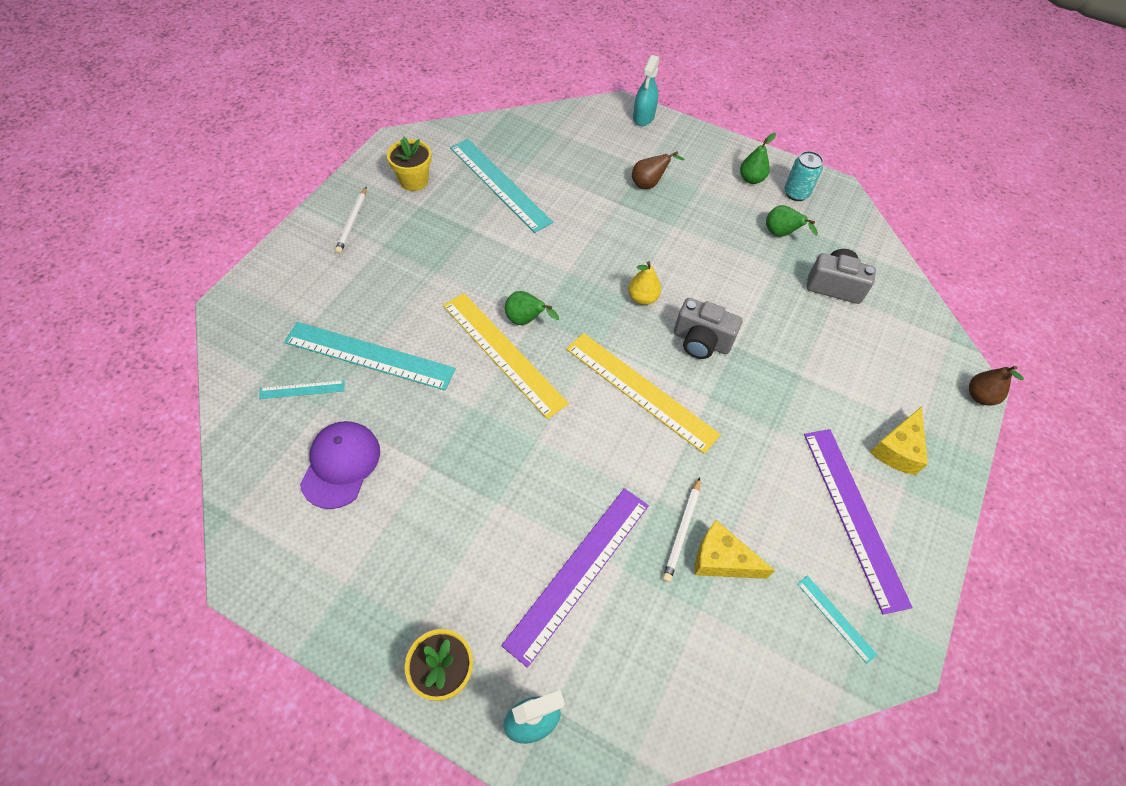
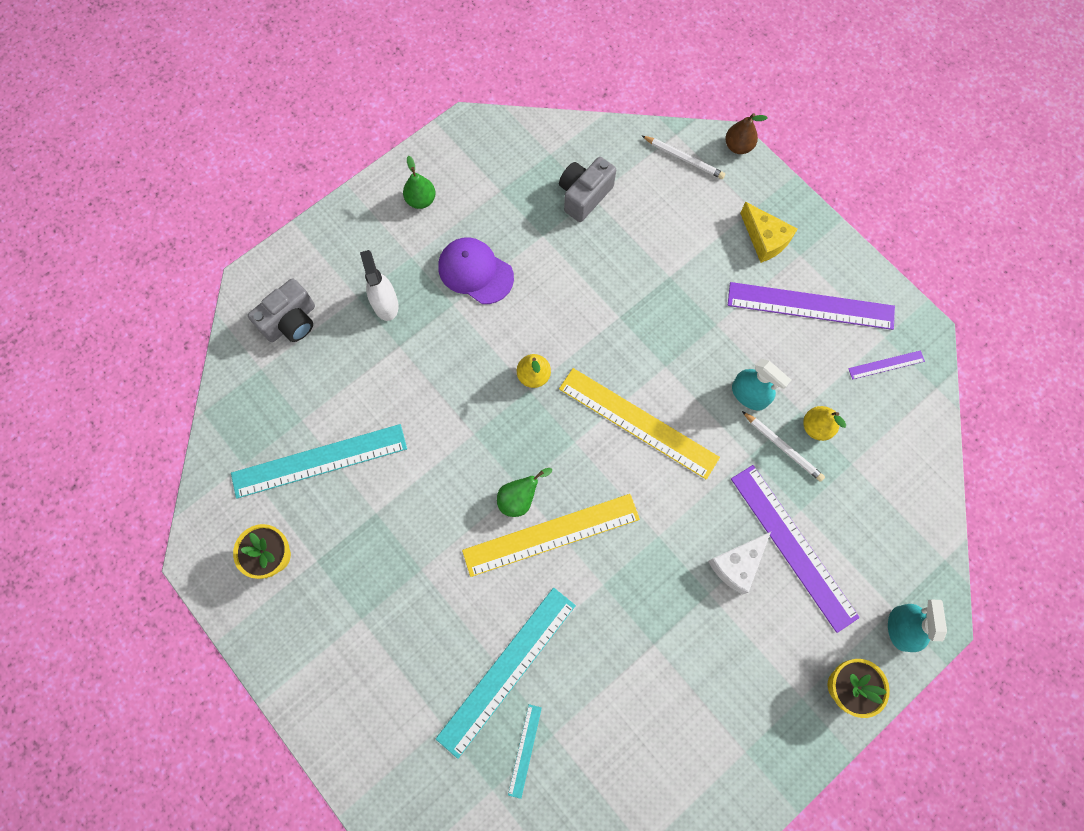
camera: 65 degrees left, 15 degrees up
purple cap [300,421,380,509] -> purple cap moved to [438,237,514,304]
white pencil [335,187,366,254] -> white pencil moved to [642,136,725,179]
yellow ruler [566,333,721,454] -> yellow ruler turned 60 degrees clockwise [559,368,720,480]
brown pear [632,151,684,189] -> white spray bottle [360,250,399,321]
turquoise spray bottle [633,55,659,126] -> turquoise spray bottle moved to [732,359,791,411]
grey camera [674,298,742,359] -> grey camera moved to [248,279,315,342]
yellow cheese [695,520,775,579] -> yellow pear [803,406,846,441]
green pear [766,205,818,237] -> none
turquoise can [784,151,823,201] -> none
turquoise ruler [797,576,877,664] -> purple ruler [848,350,925,379]
none -> white cheese [708,532,771,594]

